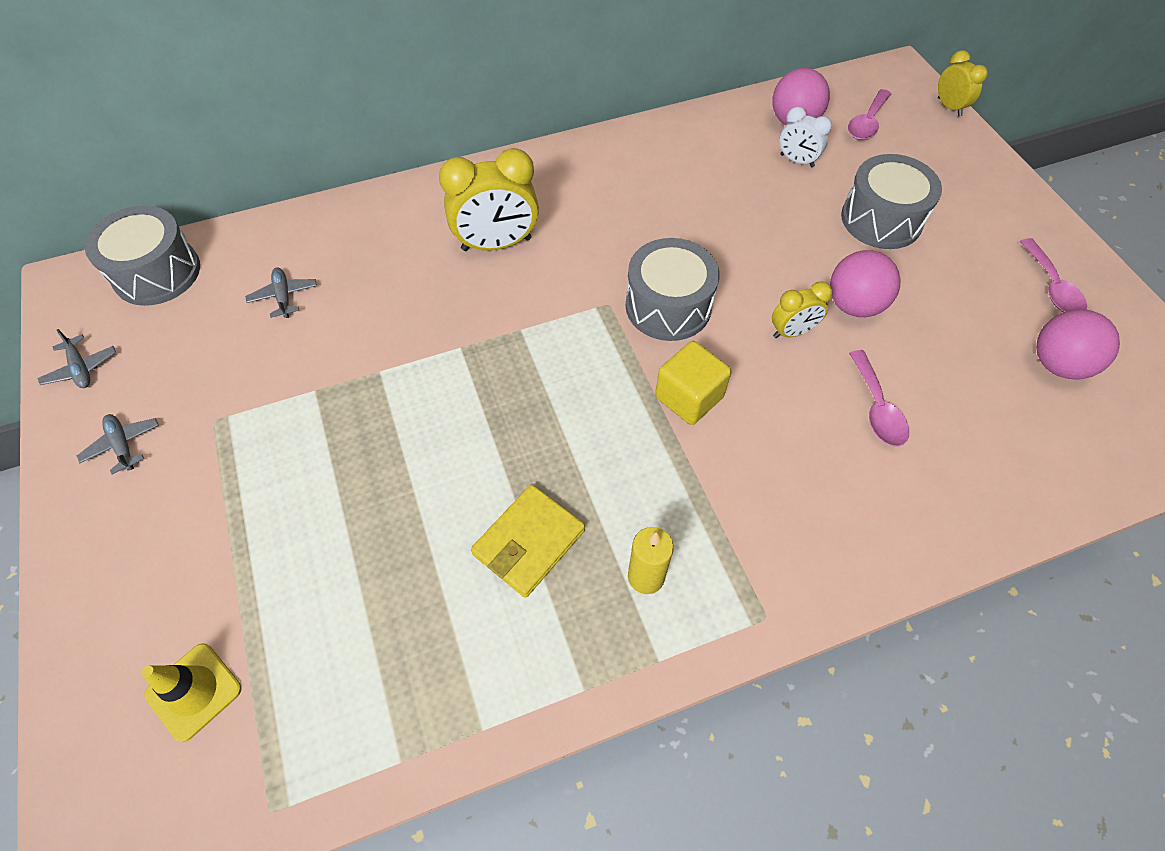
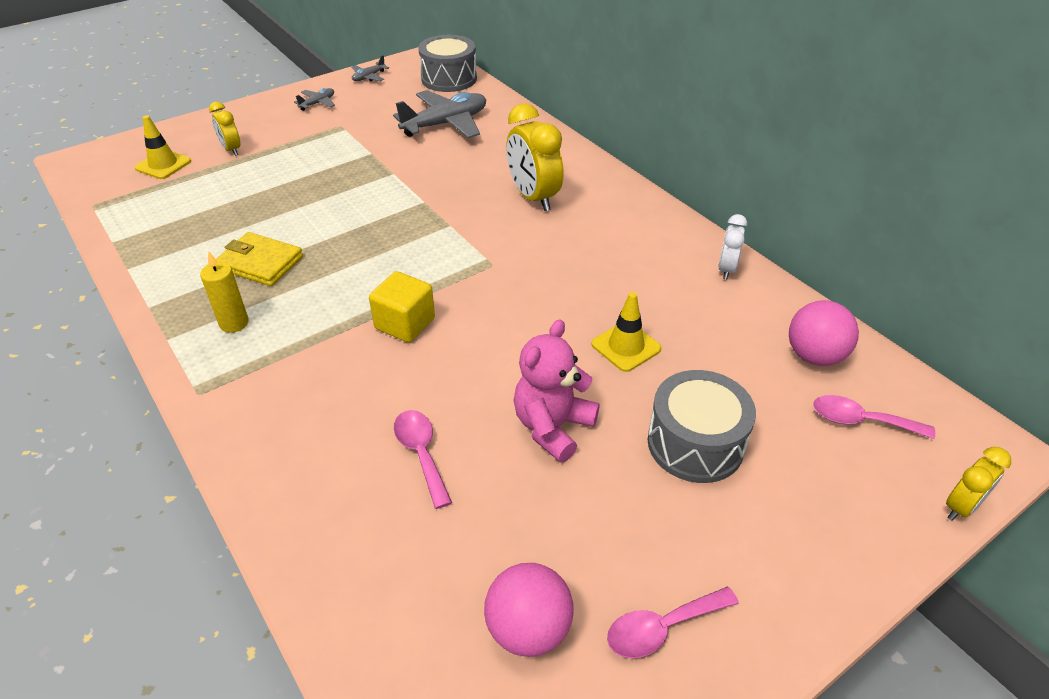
camera: 75 degrees right, 15 degrees down
grey plane [245,267,317,318] -> grey plane [393,90,486,138], size x2.14
grey drum [626,238,720,341] -> none
yellow clock [772,281,833,338] -> yellow clock moved to [209,102,240,156]
white clock [780,107,832,167] -> white clock moved to [718,214,747,280]
pink ball [830,250,901,317] -> pink teddy bear [513,319,600,463]
pink spoon [849,350,909,447] -> pink spoon turned 90 degrees clockwise [394,410,452,509]
none -> yellow traffic cone [591,292,662,372]

